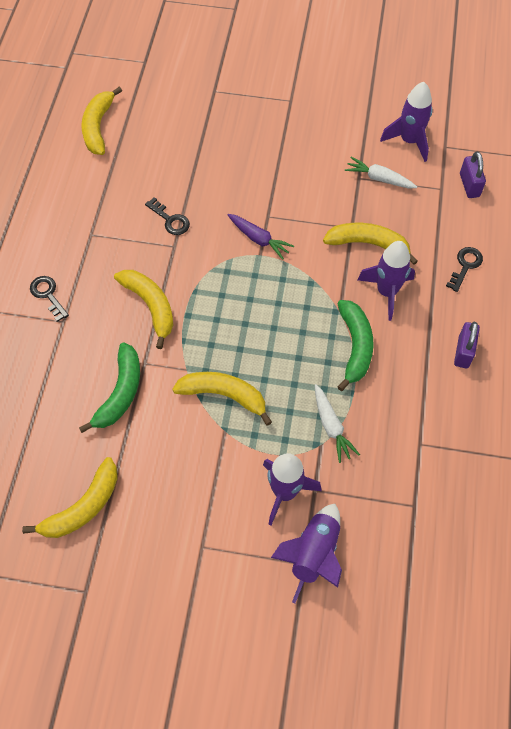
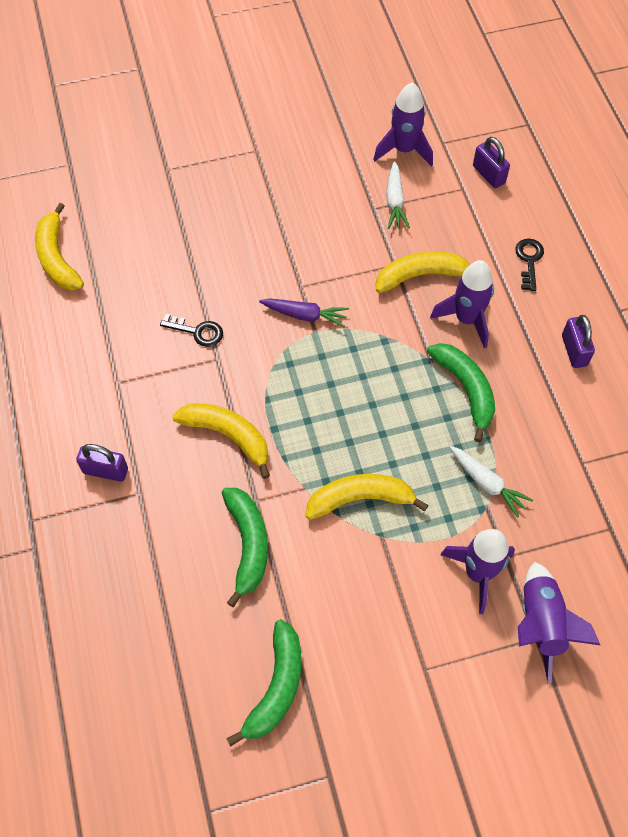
camera: 25 degrees left, 0 degrees up
yellow banana [22,457,118,538] -> green banana [226,619,302,747]
black key [30,276,69,322] -> purple padlock [76,444,128,482]
white carrot [345,157,417,188] -> white carrot turned 90 degrees counterclockwise [386,161,410,229]

